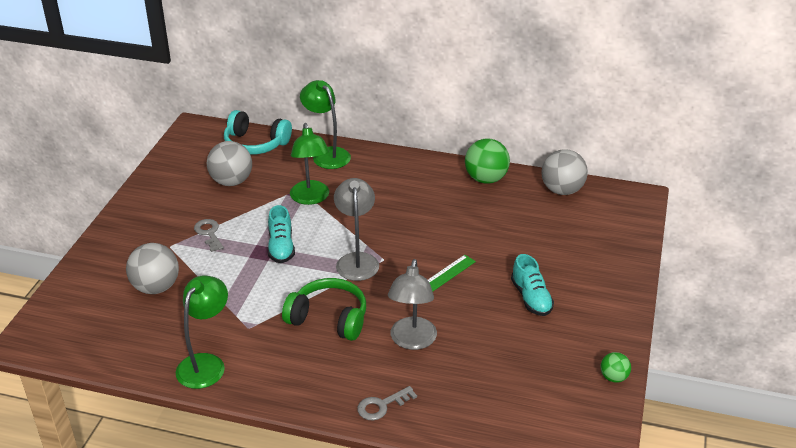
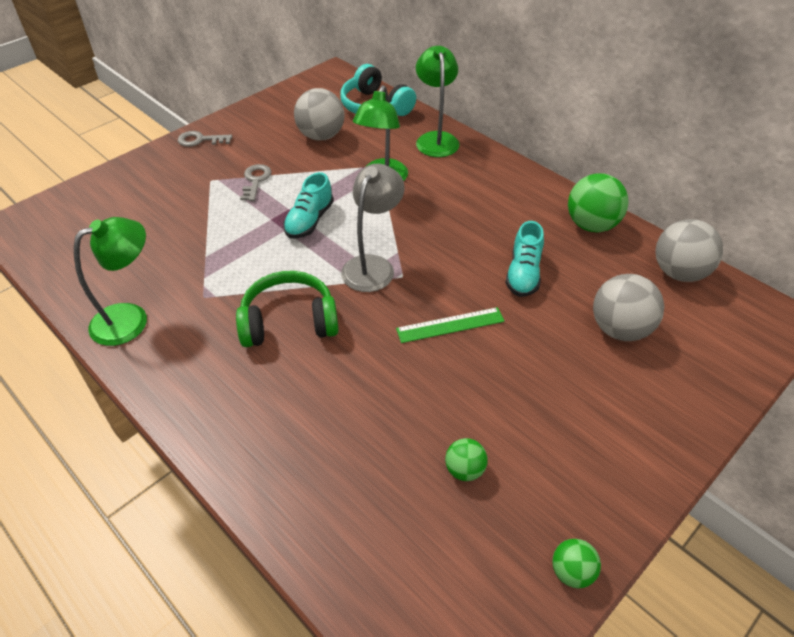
camera: 30 degrees right, 10 degrees up
grey ball [126,243,179,294] -> grey ball moved to [593,274,664,341]
green headphones [282,278,366,341] -> green headphones turned 60 degrees counterclockwise [236,271,339,347]
grey key [357,386,417,420] -> grey key moved to [178,131,232,147]
grey lamp [388,259,437,350] -> none
turquoise shoe [511,254,554,316] -> turquoise shoe moved to [505,221,544,297]
none -> green ball [445,438,488,481]

